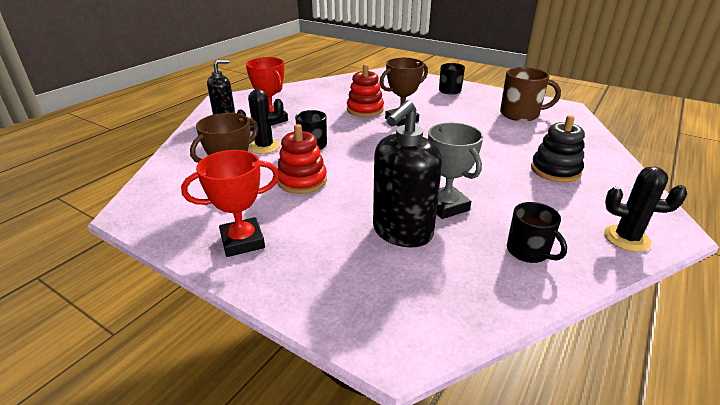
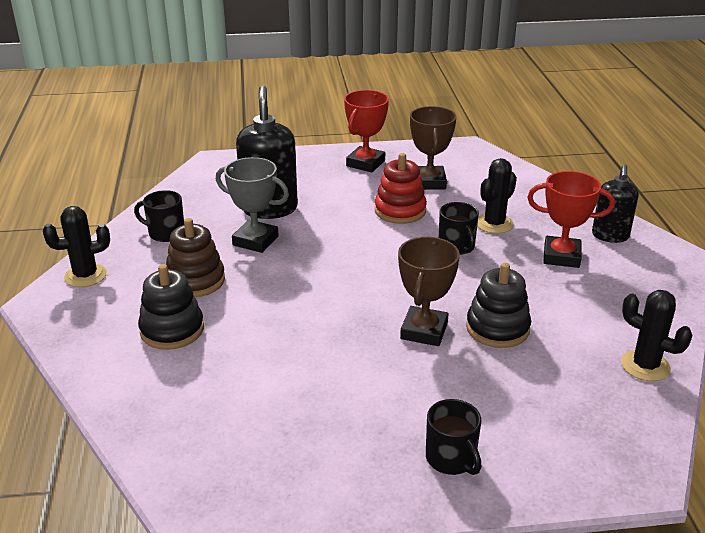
camera: 140 degrees right, 0 degrees up
red stacking toy [347,64,384,117] -> black stacking toy [466,263,531,348]
brown mug [500,67,561,121] -> none
none -> brown stacking toy [166,218,225,297]
none -> black cactus [621,290,693,381]

